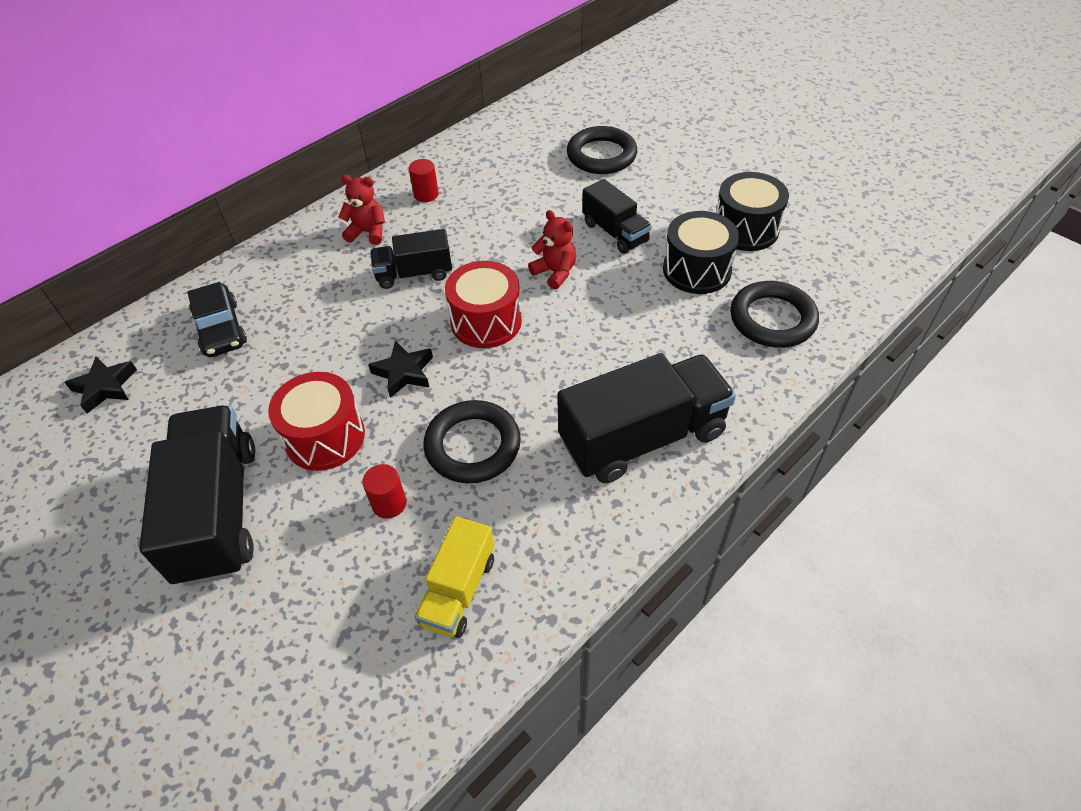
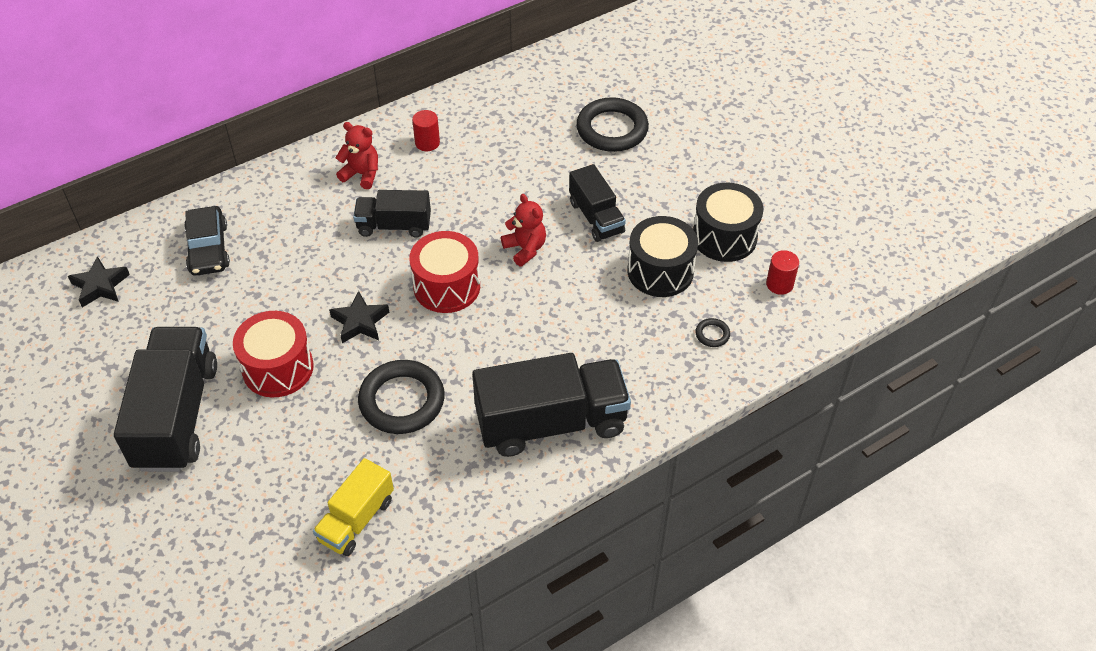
camera: 10 degrees right, 0 degrees up
red cylinder [363,464,406,518] -> red cylinder moved to [766,250,799,295]
black ring [730,281,819,348] -> black ring [695,318,730,347], size x0.42

